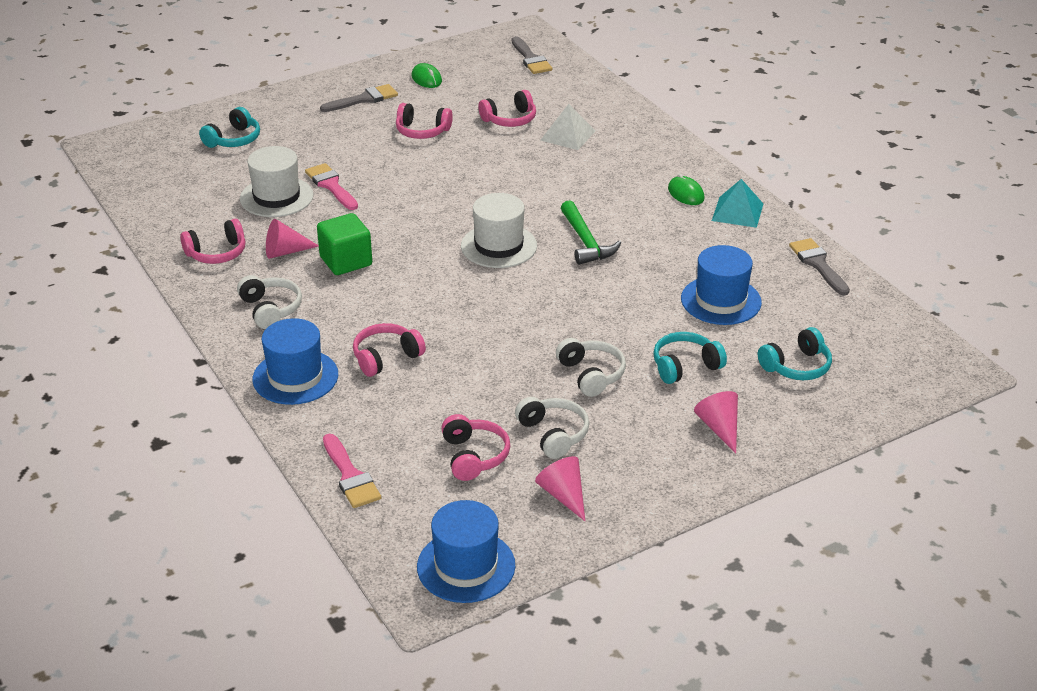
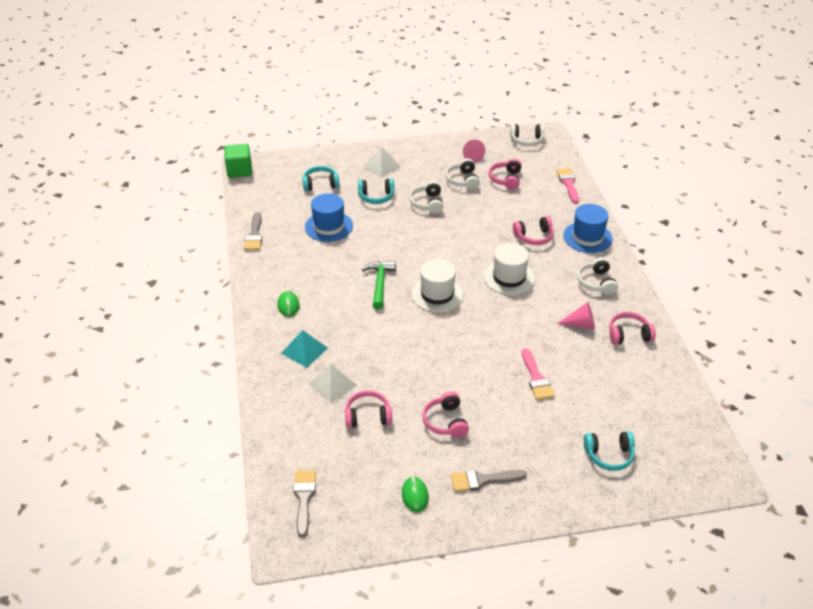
camera: 160 degrees left, 5 degrees up
turquoise headphones [199,107,260,148] -> turquoise headphones turned 150 degrees counterclockwise [584,431,635,471]
white hat [240,146,314,217] -> white hat moved to [484,243,535,295]
green cube [317,213,372,275] -> green cube moved to [224,144,252,178]
pink headphones [396,103,453,139] -> pink headphones turned 135 degrees counterclockwise [422,391,469,438]
blue hat [417,500,515,603] -> white headphones [510,124,545,146]
pink cone [694,391,738,453] -> white pyramid [363,147,401,178]
turquoise pyramid [712,179,763,228] -> turquoise pyramid moved to [281,330,328,368]

